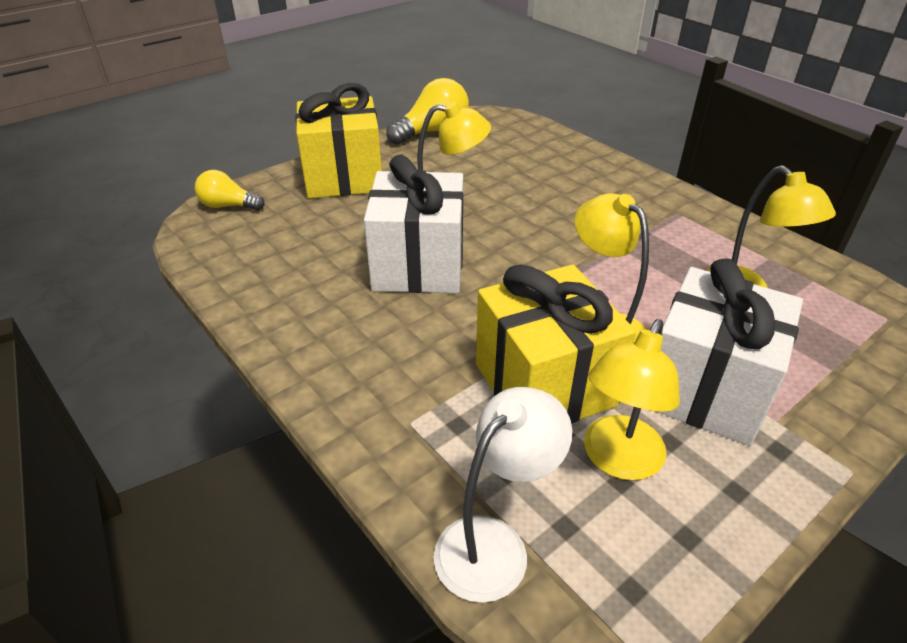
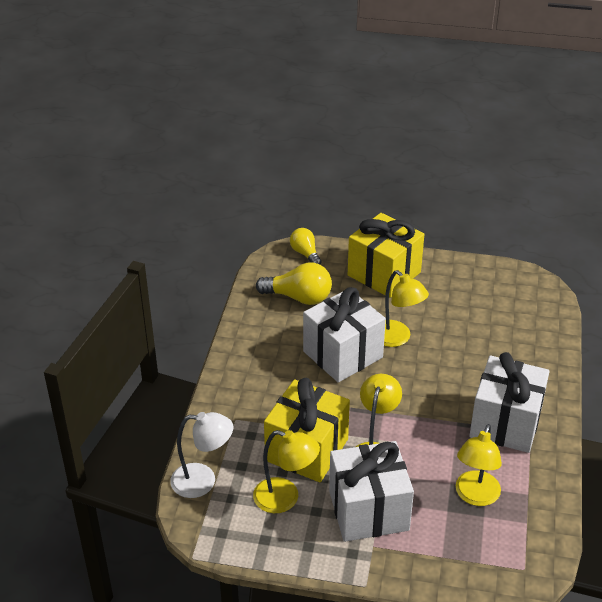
camera: 50 degrees right, 0 degrees up
yellow light bulb [386,78,469,145] -> yellow light bulb moved to [256,262,332,305]
yellow lamp [584,319,680,481] -> yellow lamp turned 150 degrees counterclockwise [253,430,320,513]
none -> white gift [469,352,550,453]

